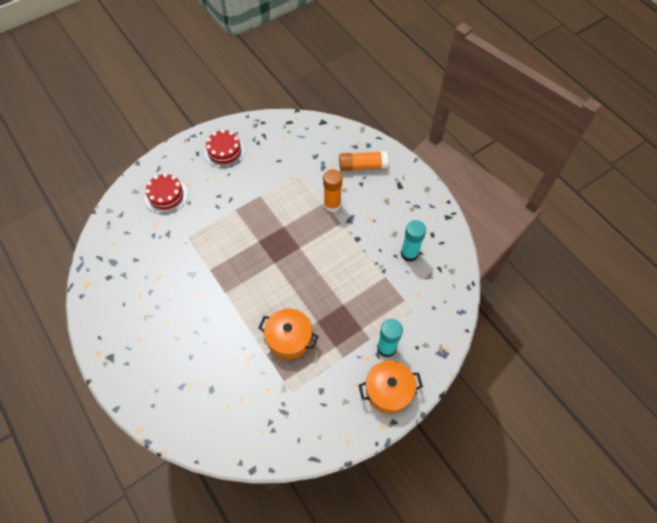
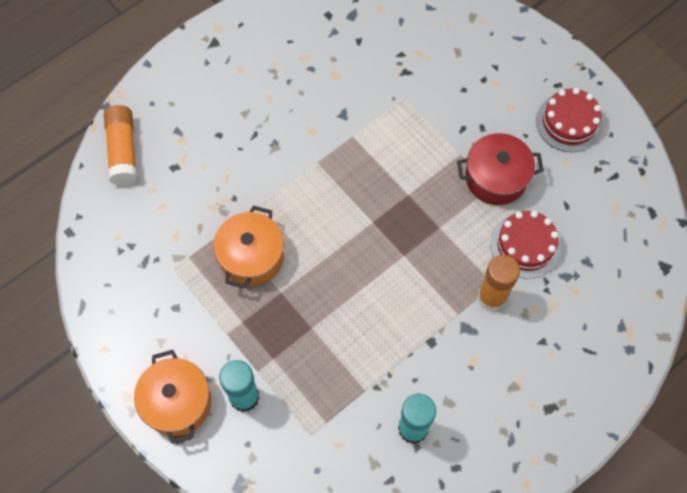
camera: 85 degrees right, 5 degrees up
red cake [145,173,188,214] -> red cake moved to [490,211,561,279]
orange glue stick [339,151,388,171] -> orange glue stick moved to [104,105,137,185]
none -> red pot [457,133,544,205]

